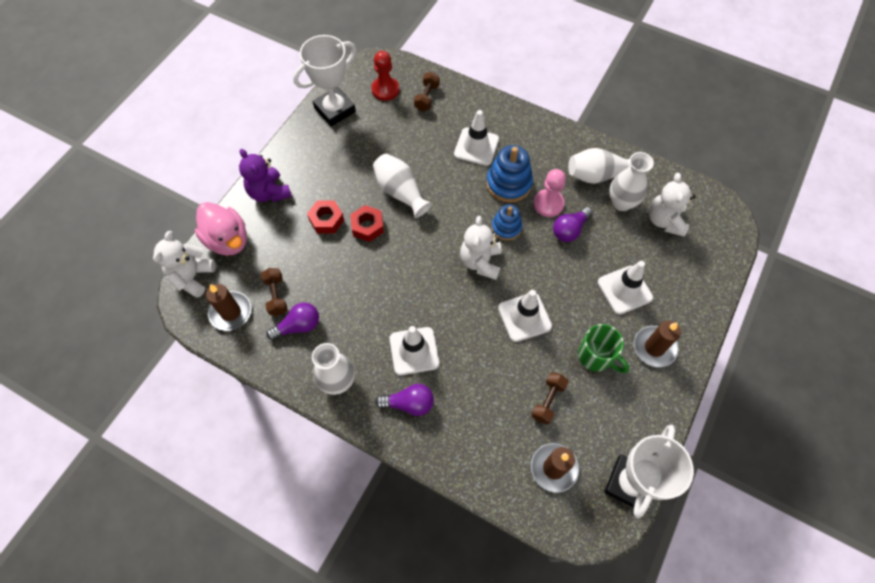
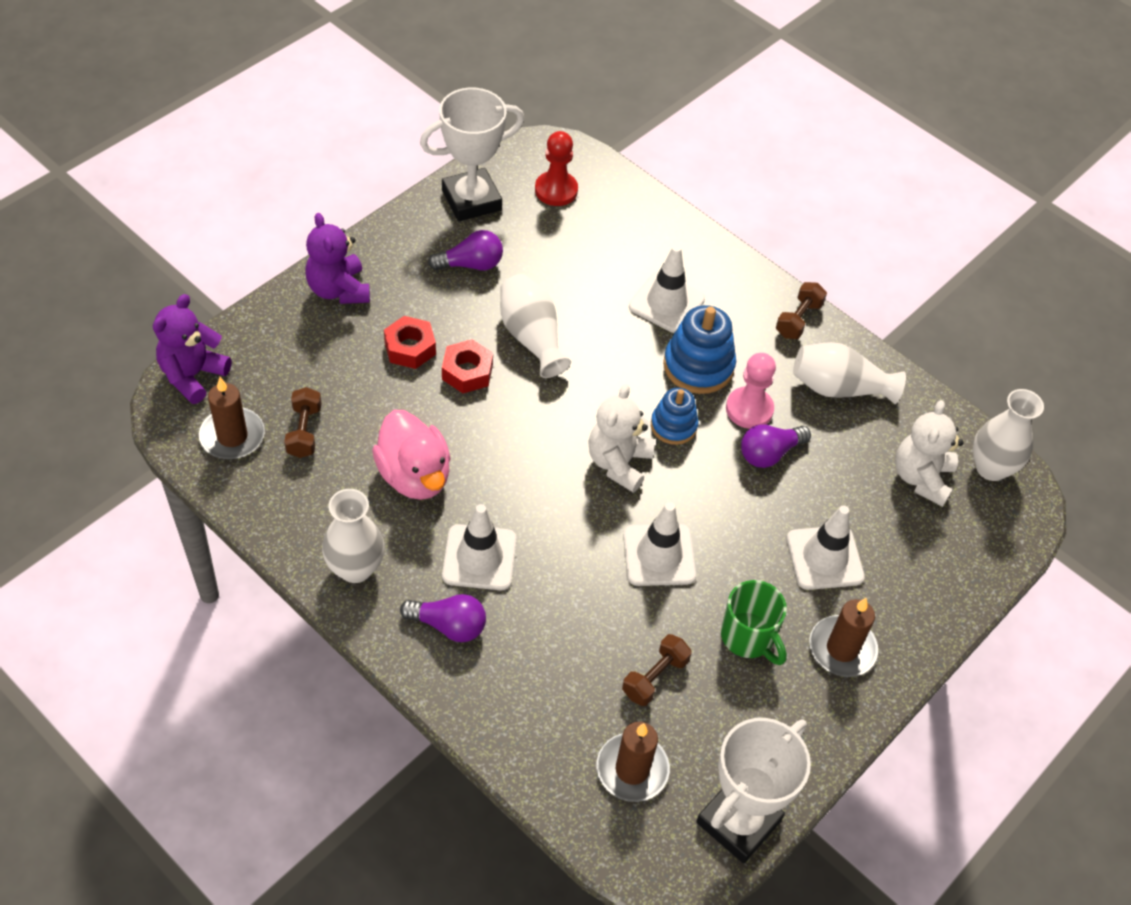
camera: 10 degrees right, 10 degrees down
white teddy bear [153,231,216,298] -> purple teddy bear [153,294,232,404]
pink duck [195,202,247,256] -> pink duck moved to [372,410,451,500]
purple light bulb [266,303,319,340] -> purple light bulb moved to [428,230,503,270]
brown dumbbell [414,72,440,111] -> brown dumbbell moved to [776,282,827,339]
white vase [609,152,654,211] -> white vase moved to [973,389,1044,481]

